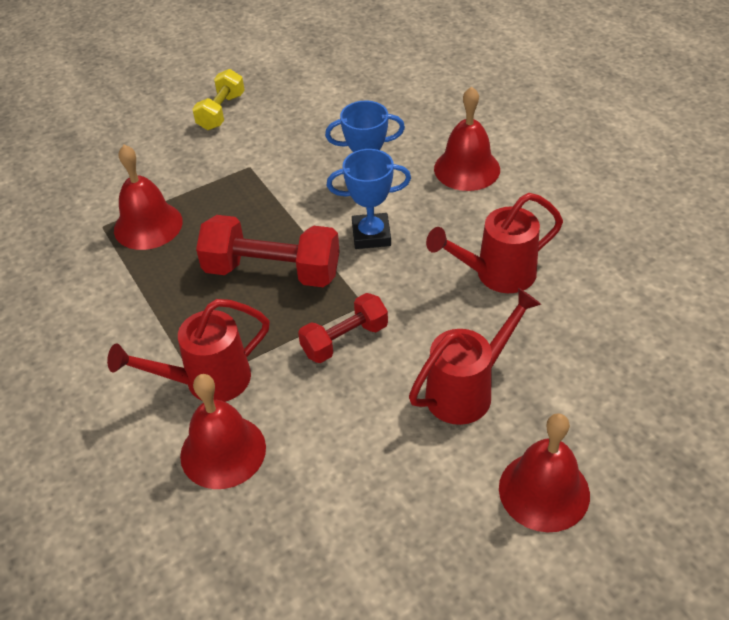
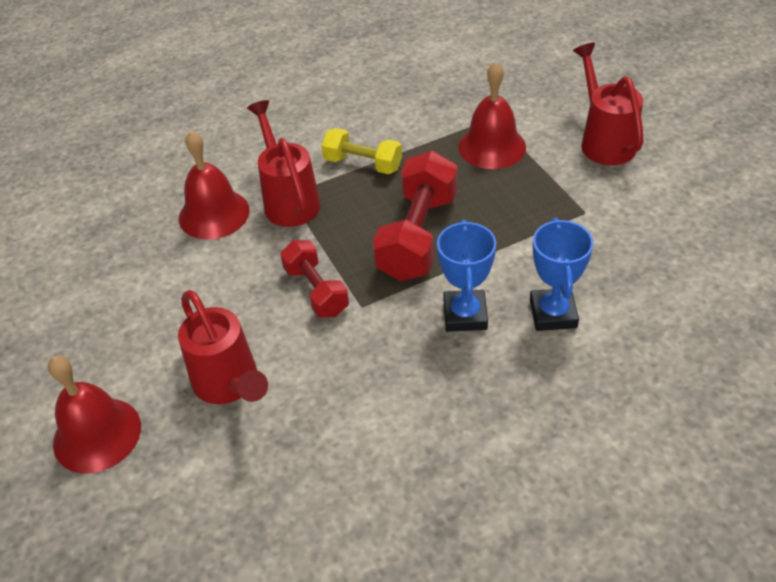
camera: 95 degrees right, 0 degrees up
yellow dumbbell [192,69,245,130] -> yellow dumbbell moved to [321,128,402,174]
red watering can [426,193,563,293] -> red watering can moved to [573,43,643,165]
red bell [434,86,500,191] -> none

